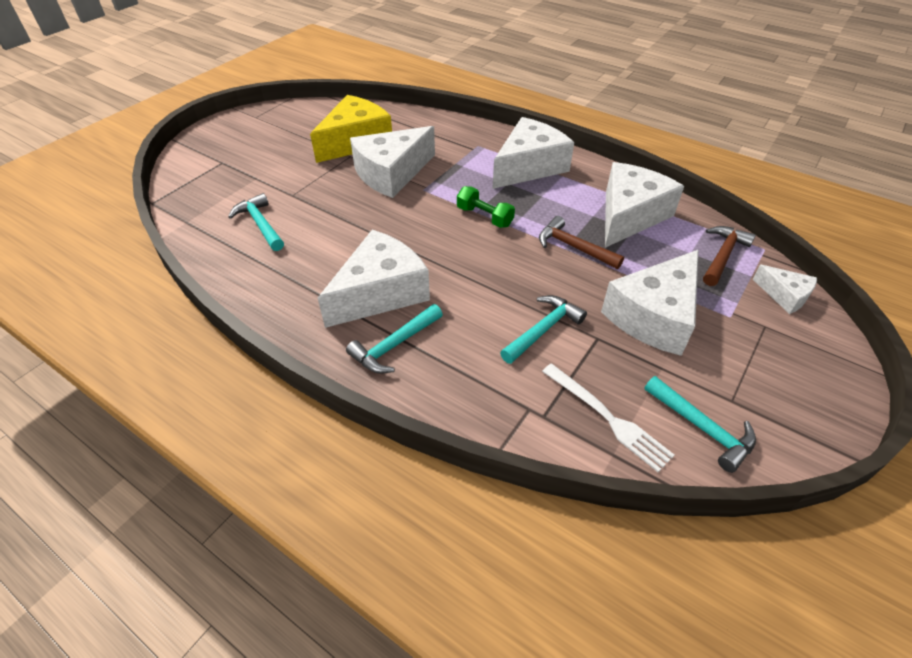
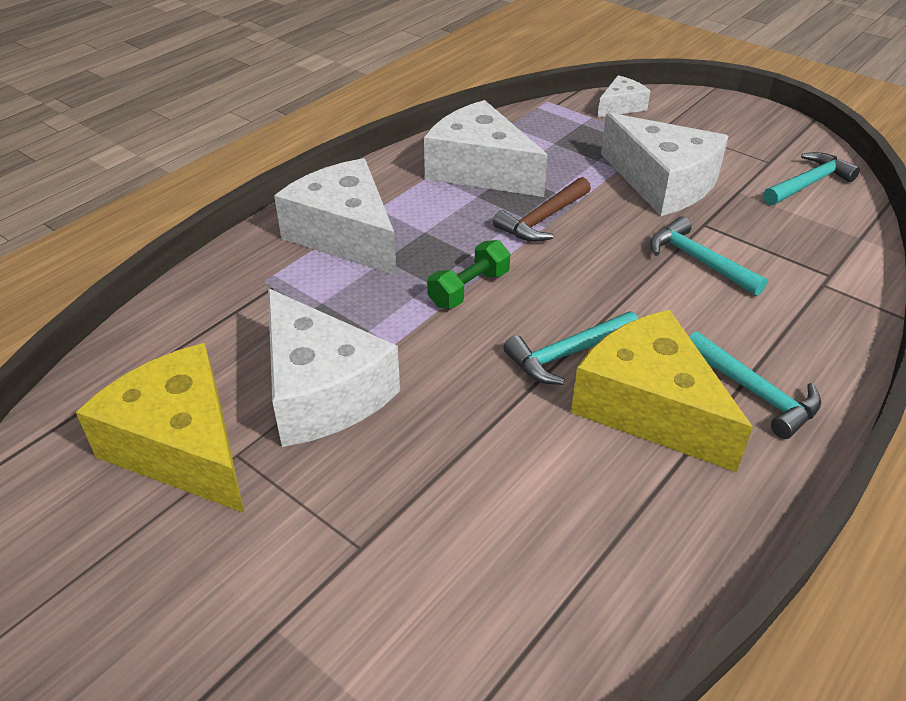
camera: 85 degrees left, 5 degrees down
turquoise hammer [228,193,284,251] -> turquoise hammer moved to [503,311,638,385]
white cheese [318,230,430,328] -> yellow cheese [571,310,753,472]
white fork [542,364,674,472] -> none
brown hammer [703,226,756,286] -> none

